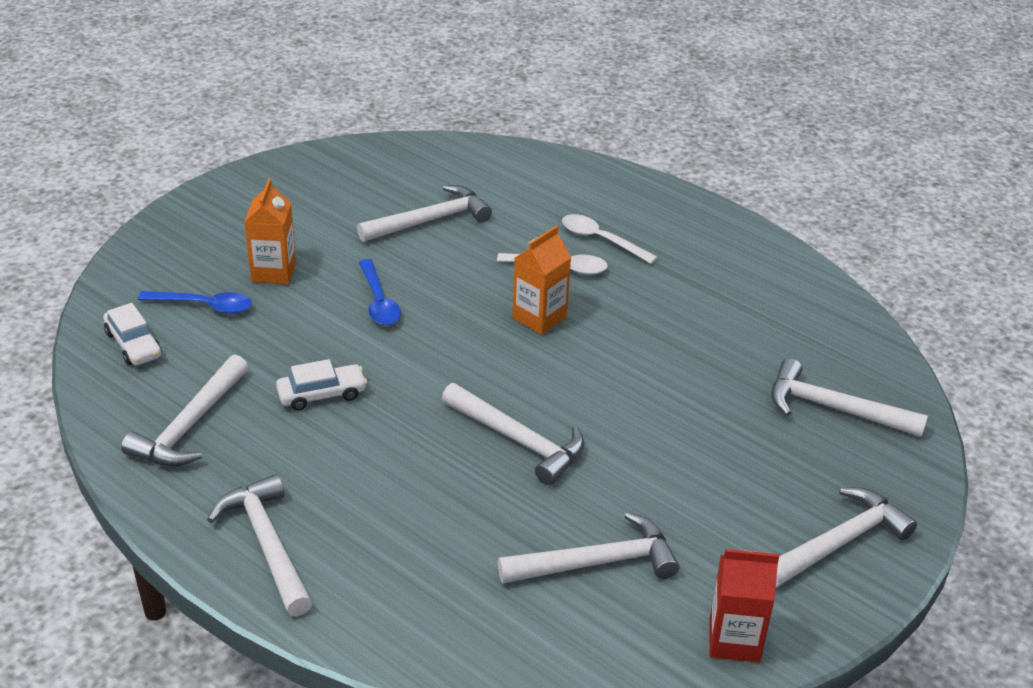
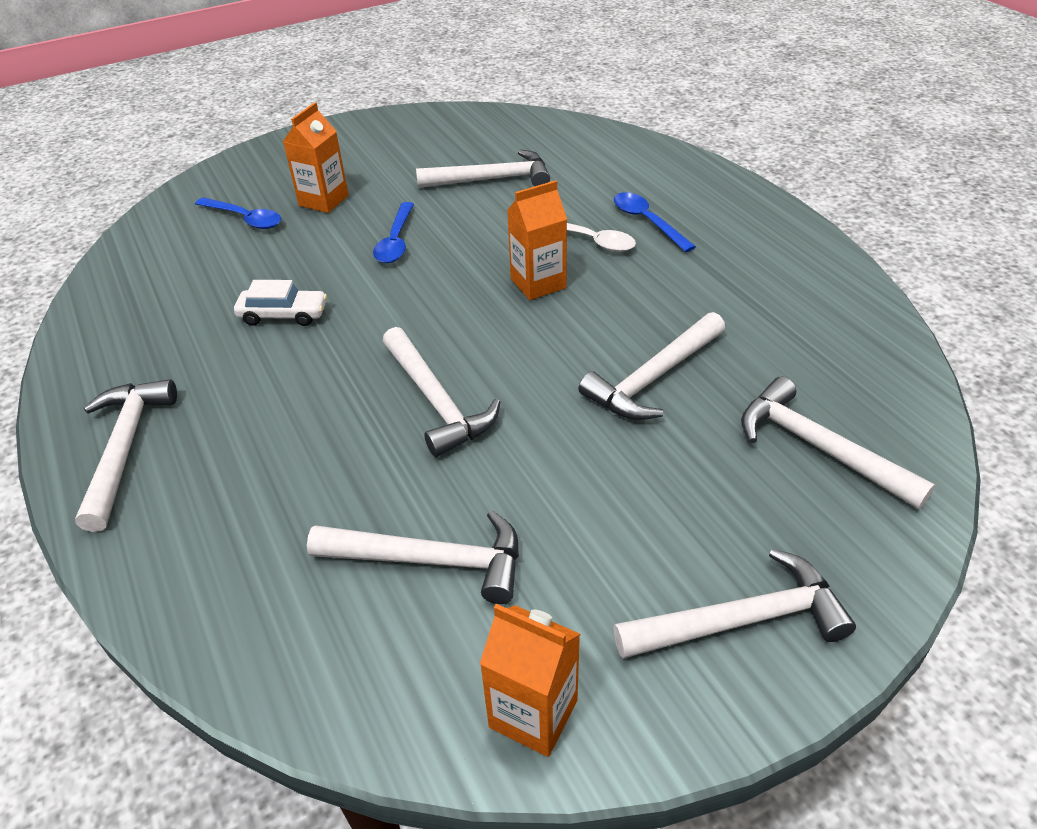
camera: 25 degrees right, 5 degrees up
white car [103,303,162,365] -> none
white hammer [121,355,248,466] -> white hammer moved to [578,312,725,420]
white spoon [562,214,658,264] -> blue spoon [614,192,696,252]
red carton [709,549,779,662] -> orange carton [480,604,580,757]

